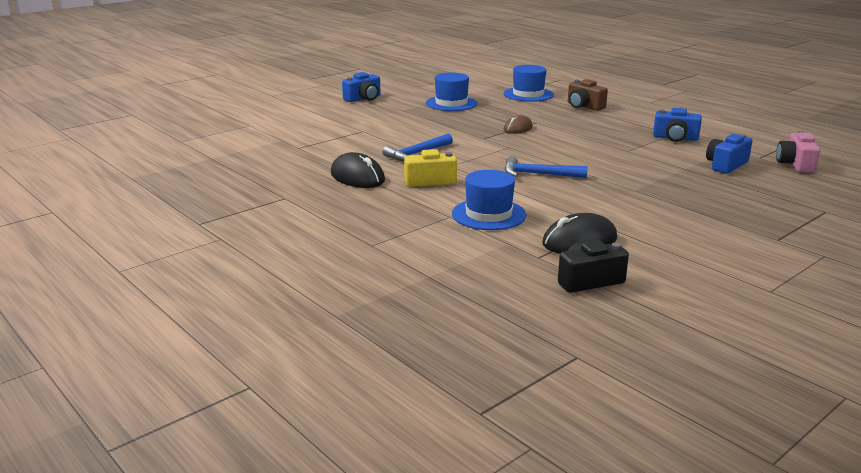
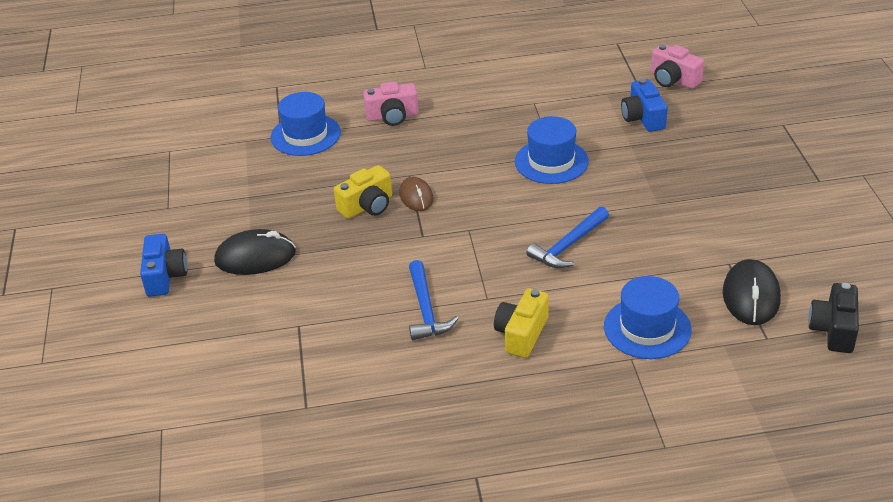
camera: 55 degrees left, 15 degrees up
black mouse [331,152,385,188] -> black mouse moved to [214,229,296,275]
blue hat [426,73,478,111] -> blue hat moved to [515,116,589,184]
brown camera [568,79,608,111] -> pink camera [363,82,418,126]
blue camera [653,108,702,142] -> none
none -> yellow camera [334,165,392,218]

